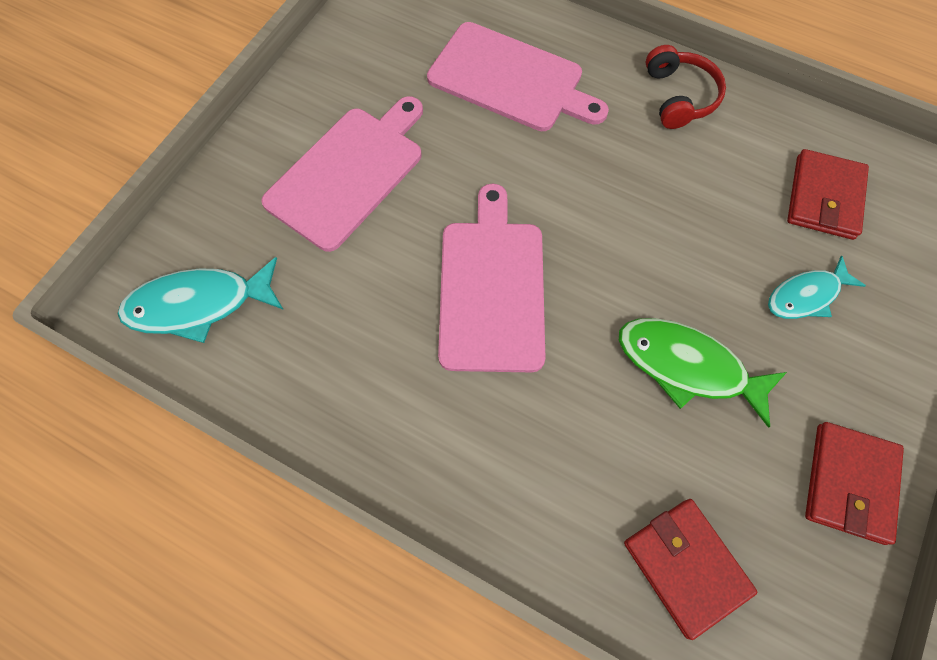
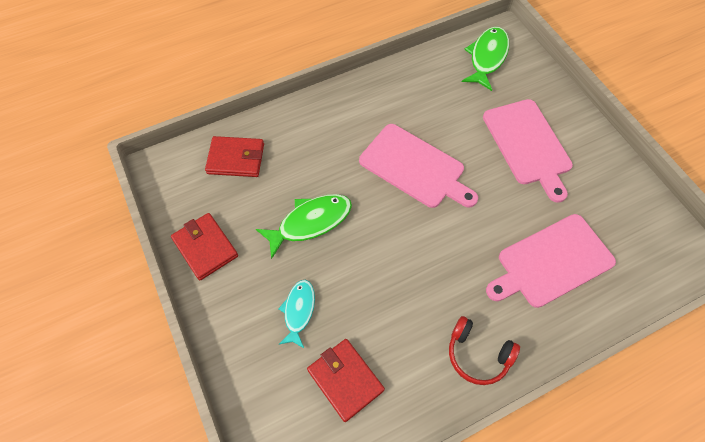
camera: 125 degrees right, 5 degrees down
turquoise fish [117,257,284,343] -> green fish [462,27,509,91]

